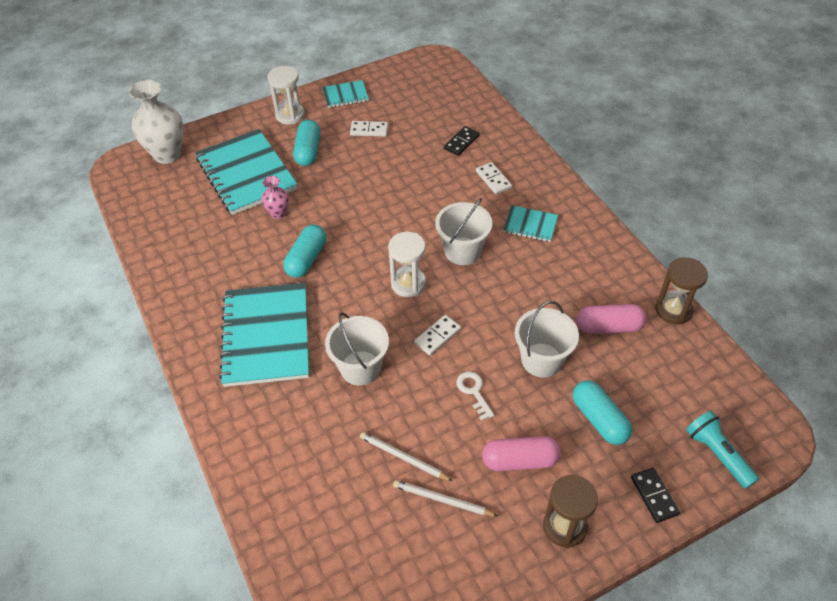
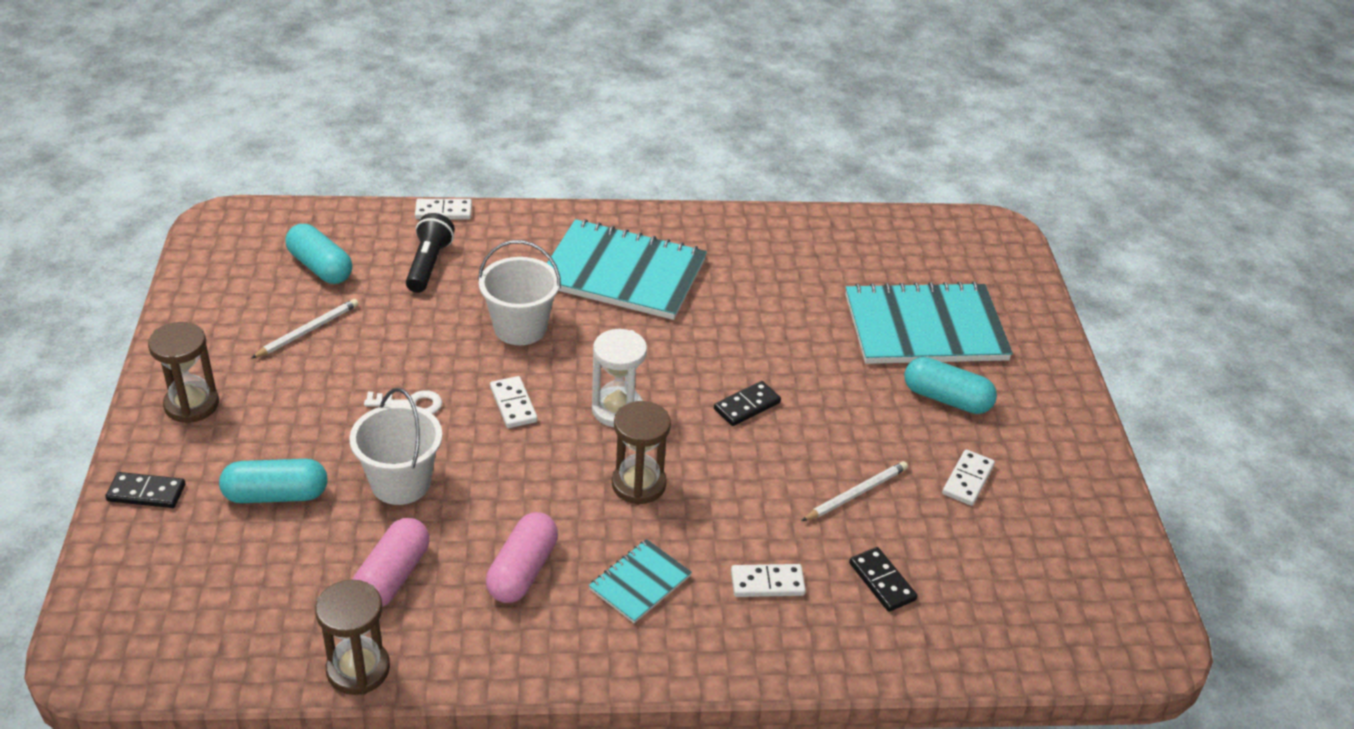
camera: 110 degrees right, 10 degrees down
white vase [129,80,183,164] -> none
pink vase [261,176,289,219] -> none
white hourglass [268,66,305,124] -> none
turquoise capsule [283,225,326,278] -> turquoise capsule moved to [285,224,352,284]
turquoise notebook [322,80,369,108] -> none
white pencil [360,432,453,481] -> white pencil moved to [802,461,908,521]
white bucket [435,198,492,265] -> brown hourglass [612,401,671,505]
pink capsule [482,436,560,471] -> pink capsule moved to [486,512,558,603]
turquoise flashlight [686,411,759,489] -> none
none -> black flashlight [406,213,455,293]
none -> white domino [415,199,472,220]
none -> black domino [714,381,781,426]

